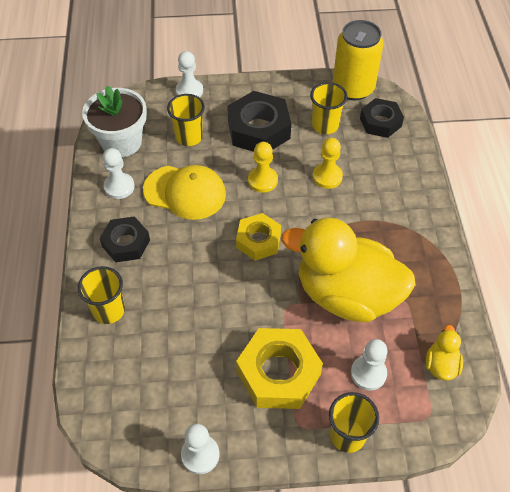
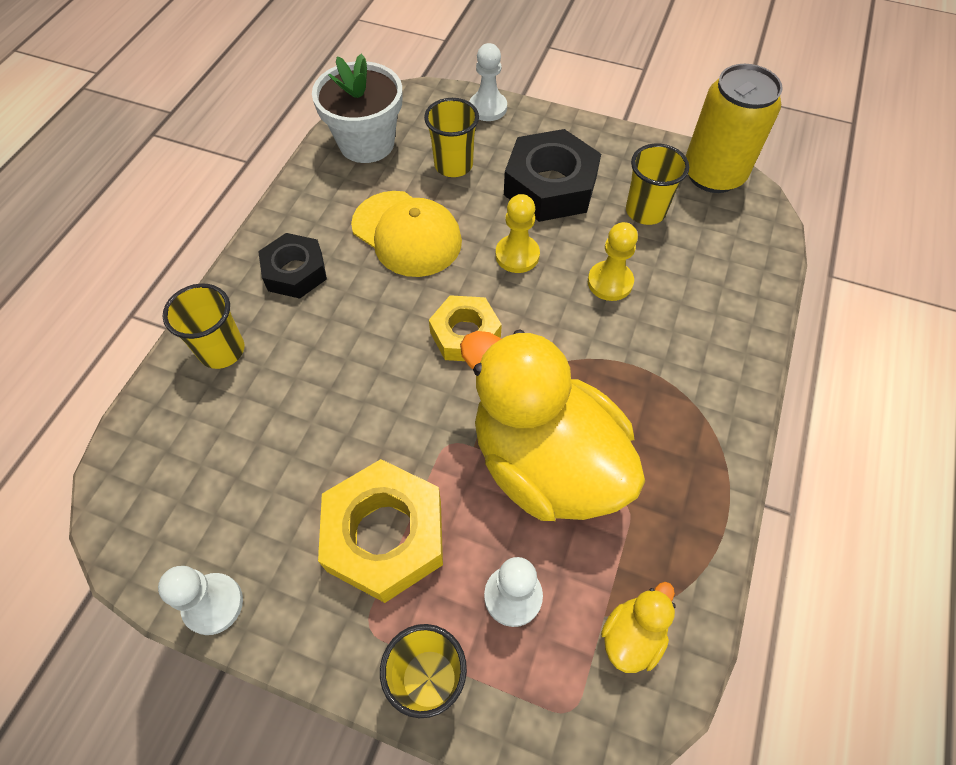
camera: 25 degrees right, 5 degrees up
white pawn [103,148,135,199] -> none
black nut [360,98,404,138] -> none

